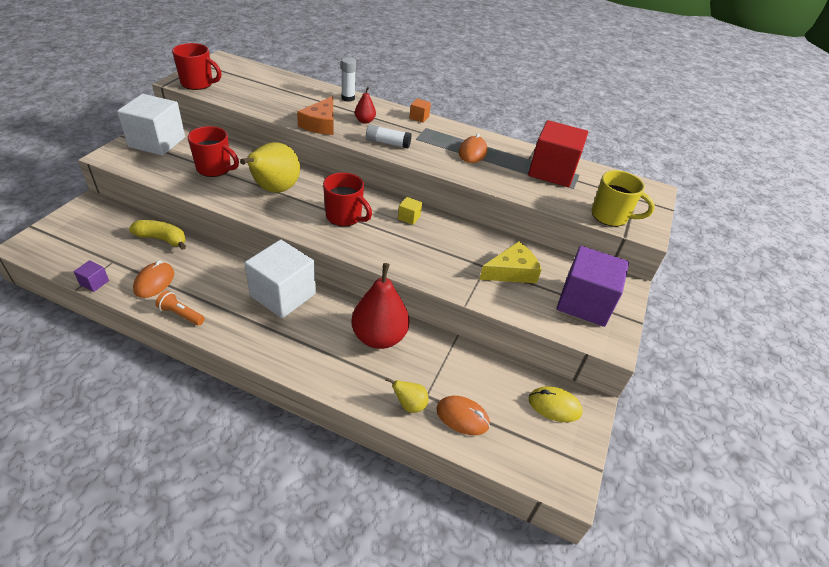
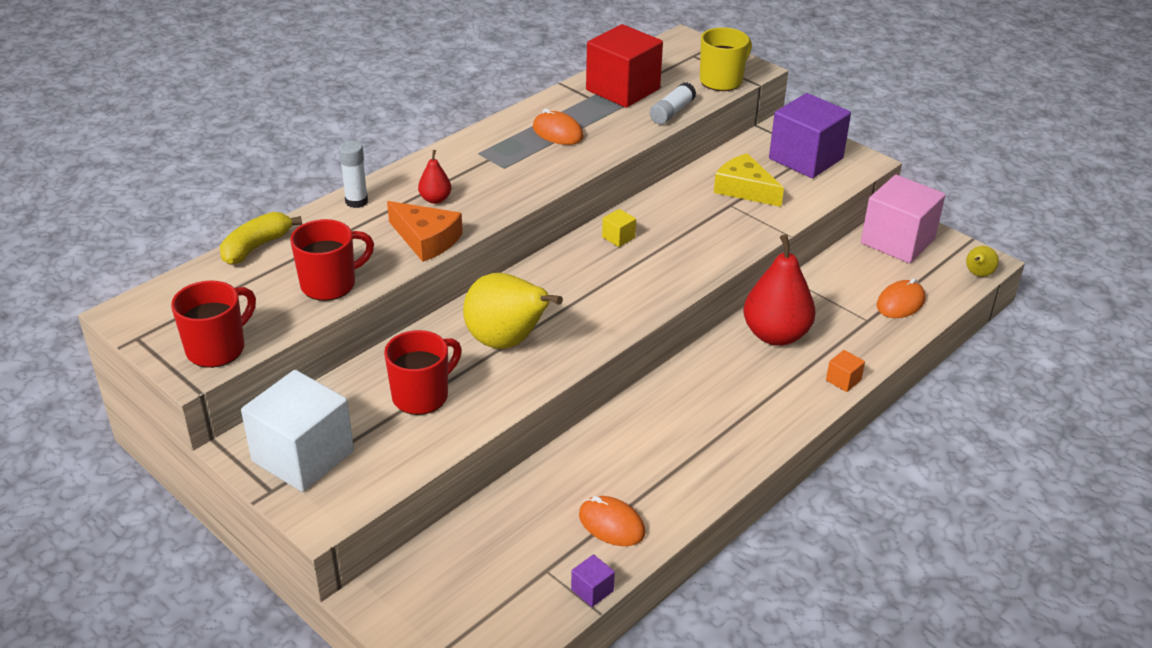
camera: 65 degrees left, 5 degrees down
yellow banana [129,220,186,250] -> yellow banana moved to [220,212,302,265]
orange flashlight [155,291,205,326] -> none
white cube [245,240,316,318] -> none
red mug [323,172,372,227] -> red mug moved to [290,219,374,301]
white glue stick [366,124,412,148] -> white glue stick moved to [650,83,696,124]
yellow pear [385,377,429,413] -> yellow pear moved to [966,246,999,277]
orange cube [410,99,431,123] -> orange cube moved to [826,350,865,392]
yellow cheese [479,241,542,283] -> yellow cheese turned 45 degrees counterclockwise [714,153,784,207]
yellow mouse [529,386,583,422] -> pink cube [861,175,945,263]

